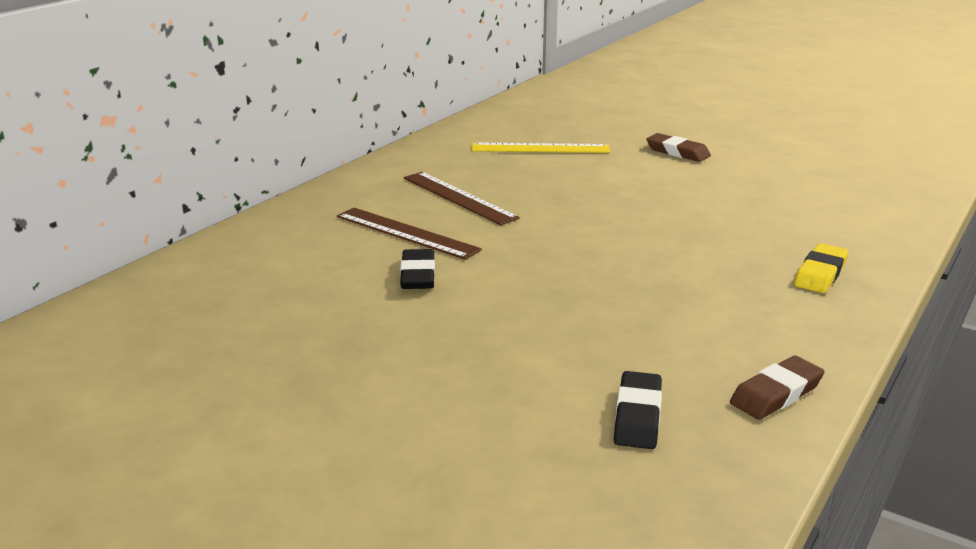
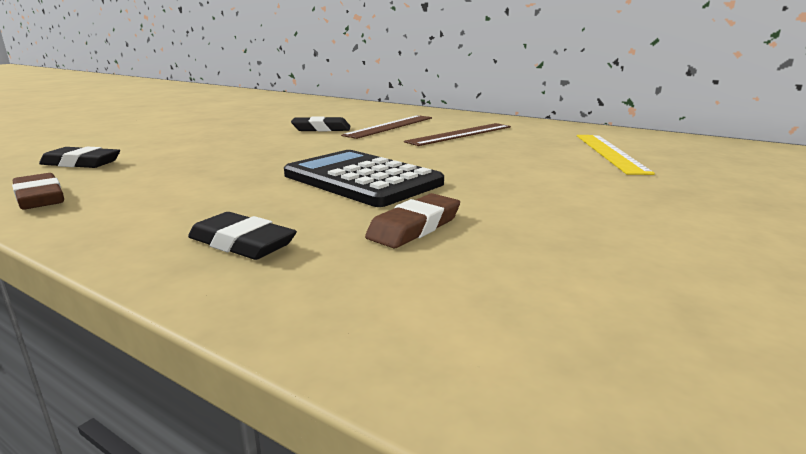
camera: 90 degrees right, 5 degrees down
brown eraser [646,133,711,162] -> brown eraser moved to [365,193,460,248]
yellow eraser [794,243,849,293] -> black eraser [188,212,297,260]
none -> black calculator [284,150,444,207]

